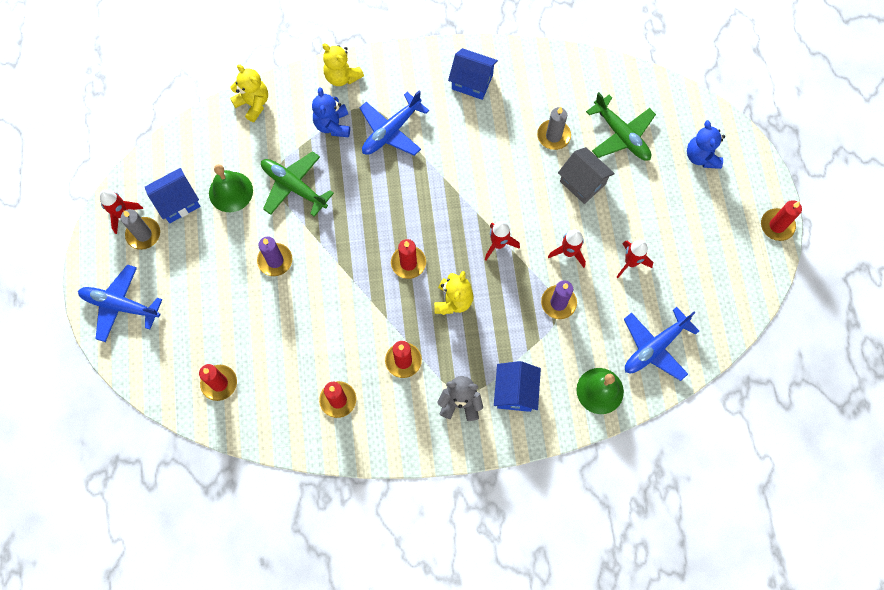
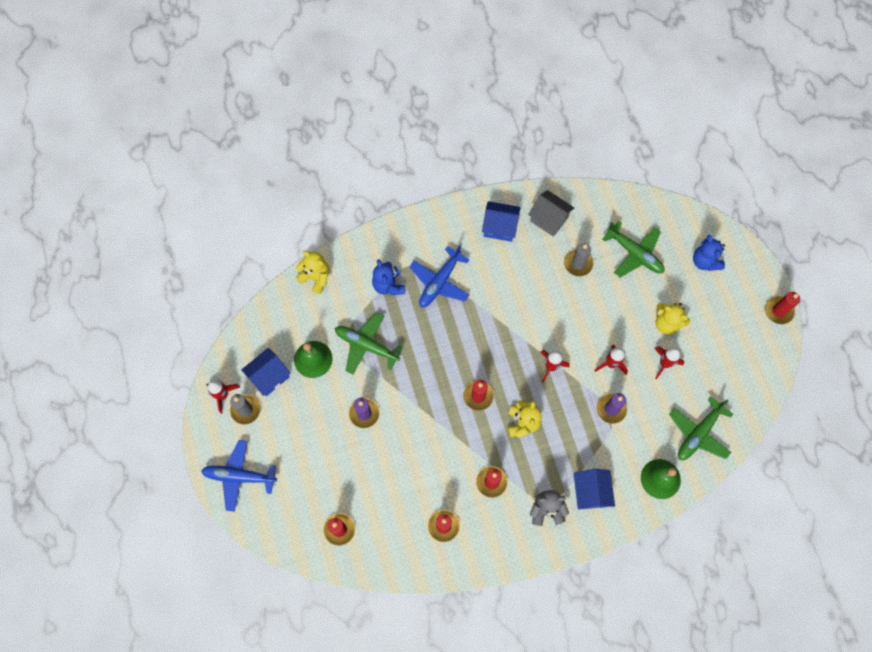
camera: 10 degrees left, 0 degrees up
yellow teddy bear [322,43,364,86] -> yellow teddy bear moved to [656,303,690,335]
grey house [558,147,615,204] -> grey house moved to [528,190,574,237]
blue plane [624,307,699,381] -> green plane [669,396,733,460]

